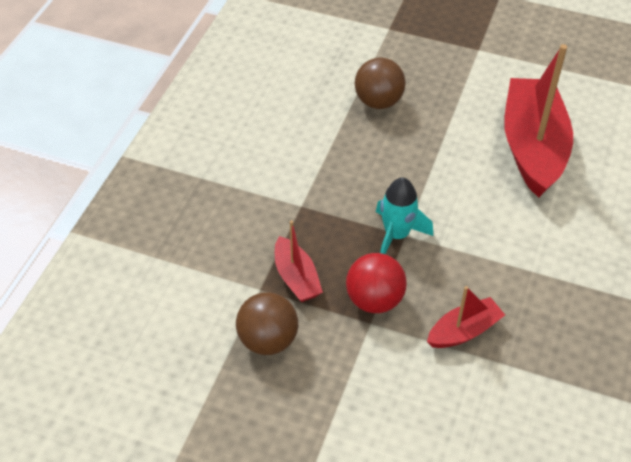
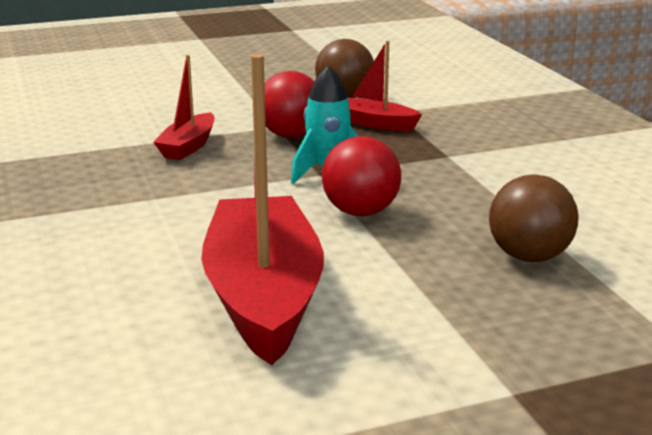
camera: 140 degrees right, 25 degrees down
red boat [504,44,573,198] -> red boat turned 150 degrees counterclockwise [201,54,324,365]
none -> red ball [322,136,401,216]

